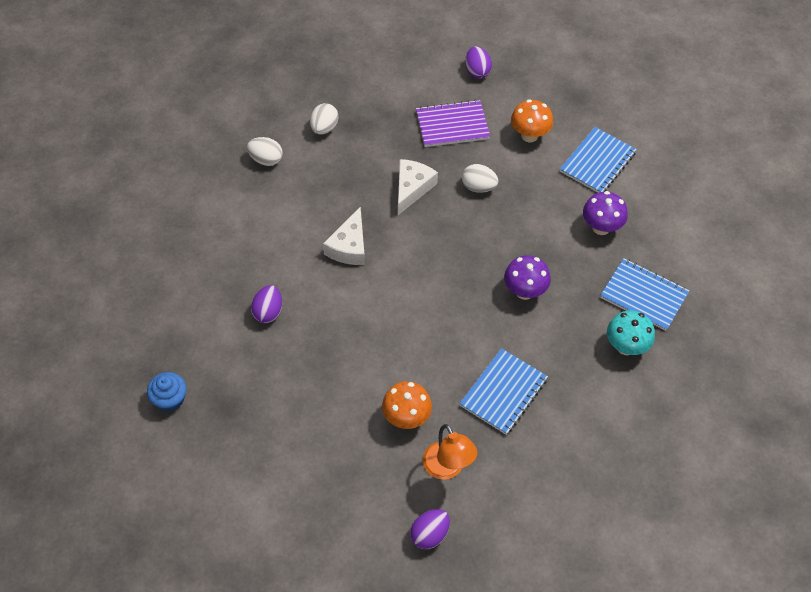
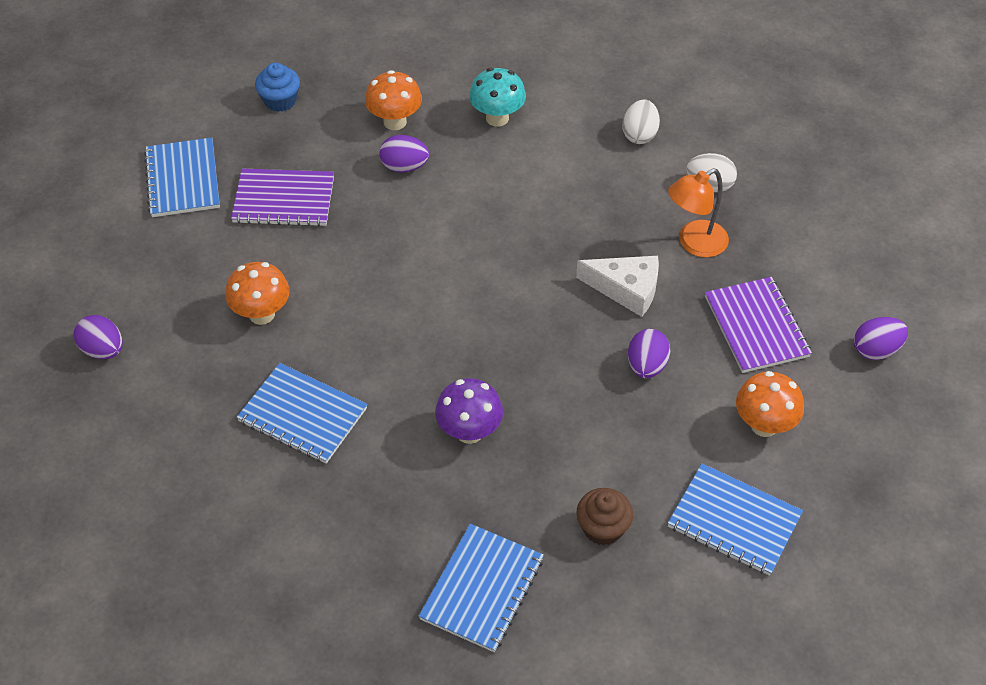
camera: 85 degrees right, 5 degrees down
white cheese [323,206,365,265] -> none
orange lamp [423,424,478,480] -> orange lamp moved to [668,168,729,258]
white egg [462,164,498,193] -> purple egg [628,329,670,378]
purple mushroom [583,191,628,235] -> brown cupcake [576,488,633,545]
turquoise mushroom [607,310,655,355] -> turquoise mushroom moved to [469,68,526,127]
none -> blue notebook [144,138,220,217]
none -> purple notebook [231,168,334,227]
none -> orange mushroom [365,70,422,130]

